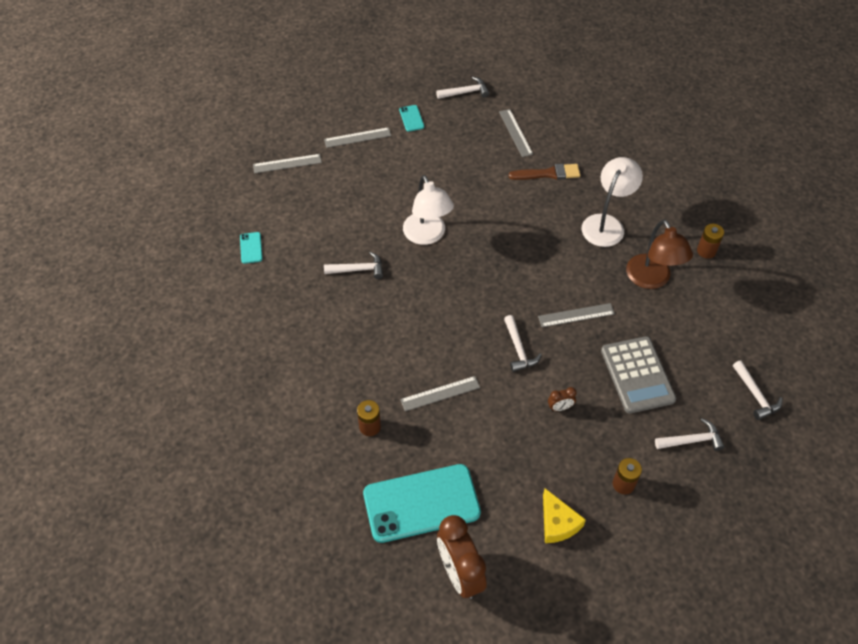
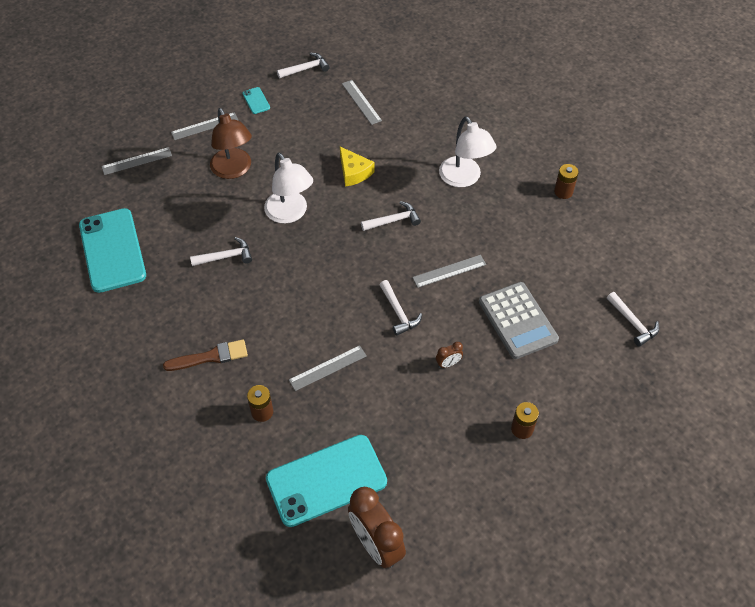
camera: 10 degrees left, 0 degrees up
turquoise phone [240,232,263,264] -> turquoise phone [79,208,146,293], size x2.49
brown brush [509,164,580,180] -> brown brush moved to [163,339,248,371]
yellow cheese [543,488,586,543] -> yellow cheese moved to [340,147,374,187]
white lamp [582,157,643,247] -> white lamp turned 135 degrees clockwise [439,116,497,187]
brown lamp [626,219,693,289] -> brown lamp moved to [210,108,252,179]
white hammer [655,418,725,451] -> white hammer moved to [361,201,421,231]

